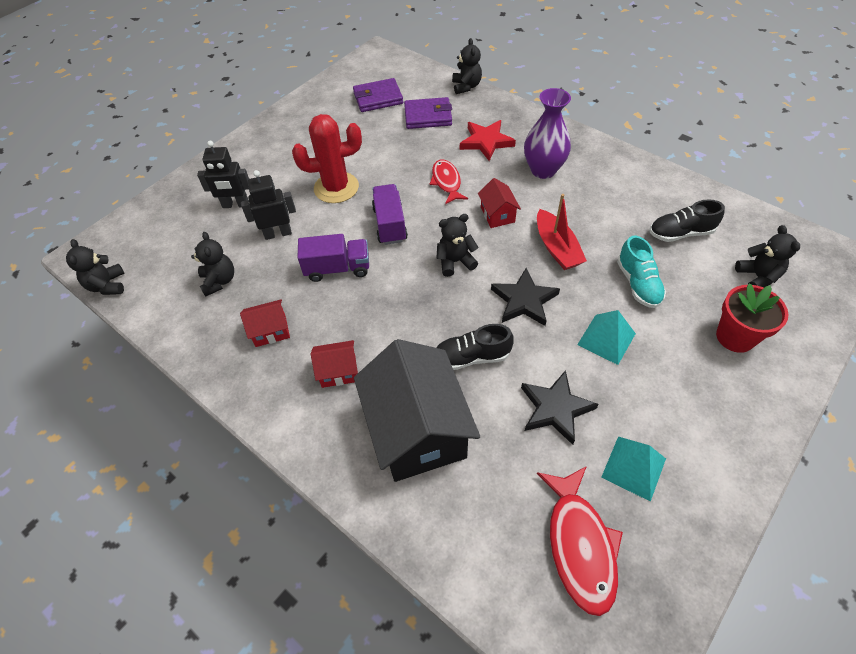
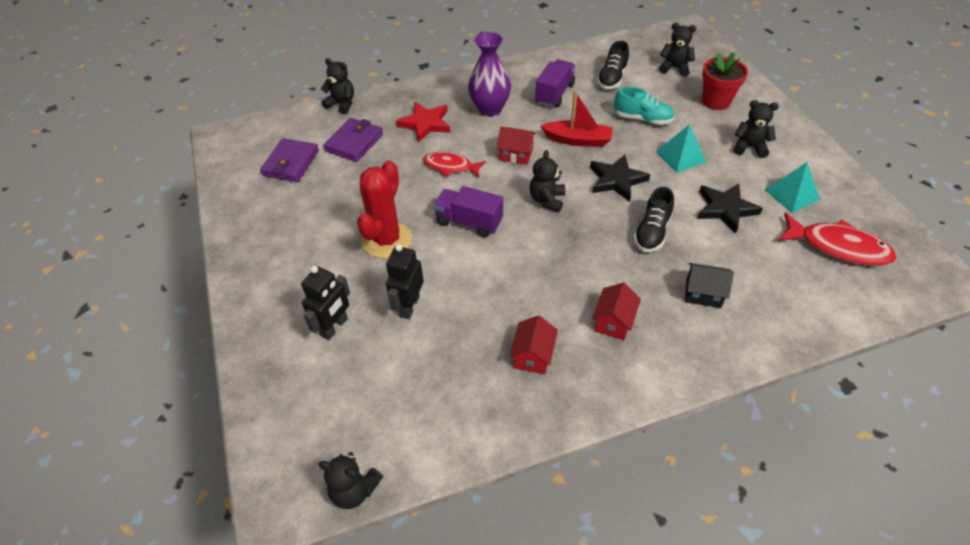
camera: 60 degrees left, 5 degrees down
black teddy bear [191,232,234,297] -> black teddy bear moved to [734,100,779,158]
purple truck [297,234,369,282] -> purple truck moved to [535,59,575,107]
black house [354,339,480,482] -> black house [685,263,734,308], size x0.45

